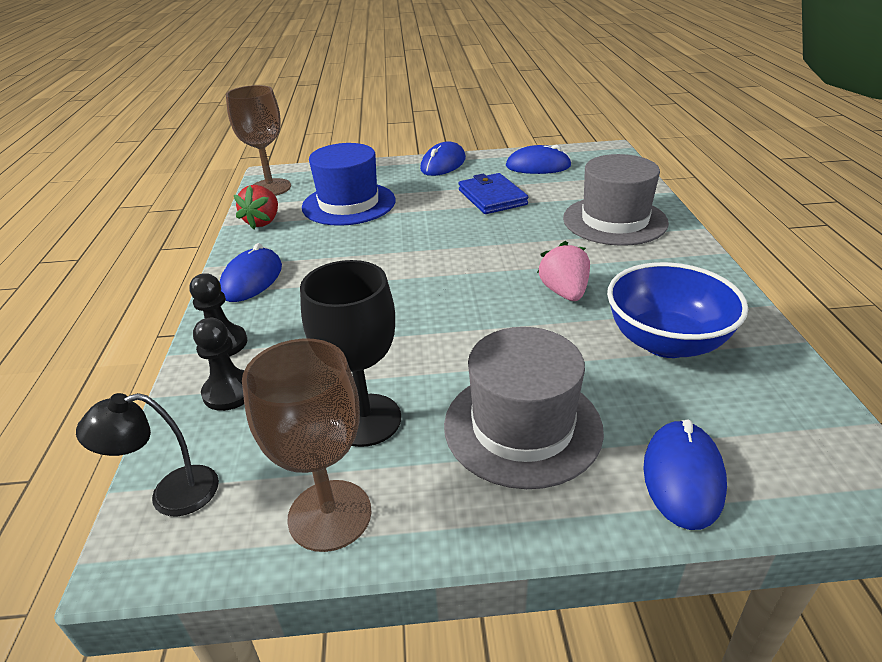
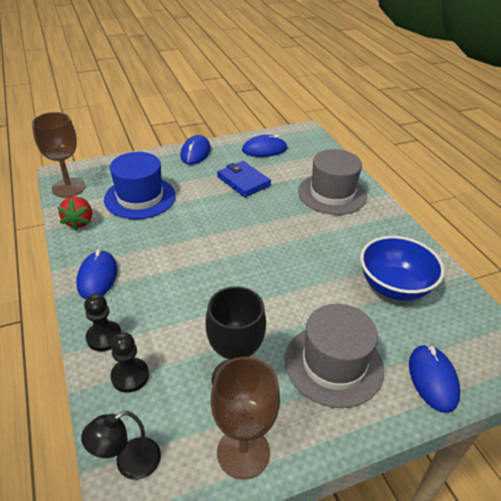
camera: 20 degrees left, 5 degrees up
pink strawberry [537,241,590,301] -> none

